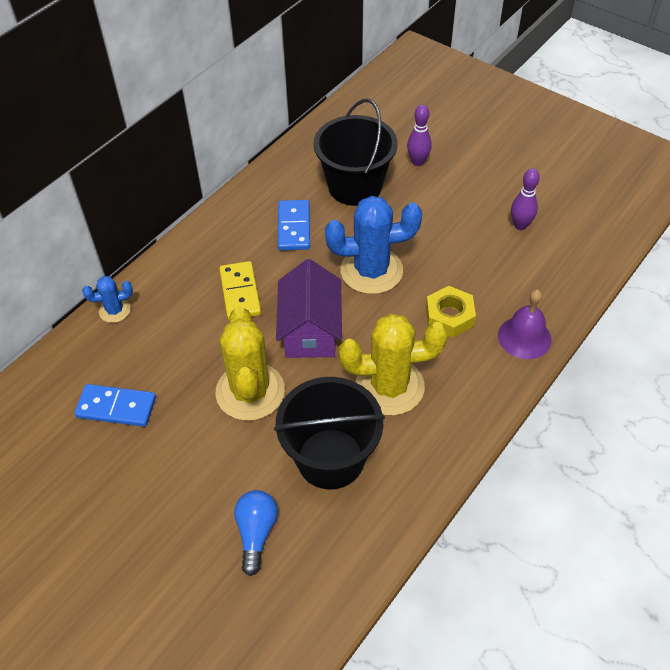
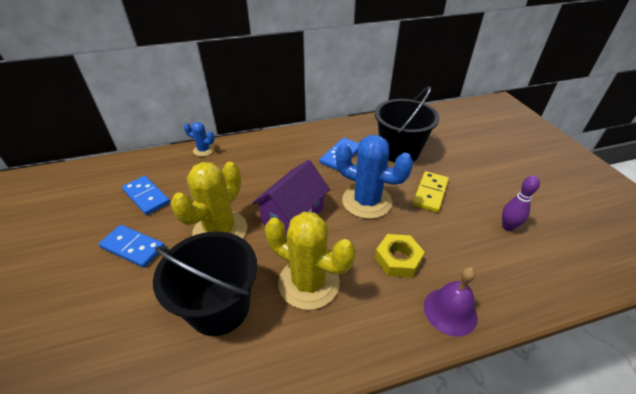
camera: 35 degrees right, 10 degrees down
yellow domino [219,261,261,320] -> yellow domino moved to [413,171,449,213]
blue light bulb [234,490,278,576] -> none
purple bowling pin [407,105,432,166] -> none
none -> blue domino [99,225,165,268]

